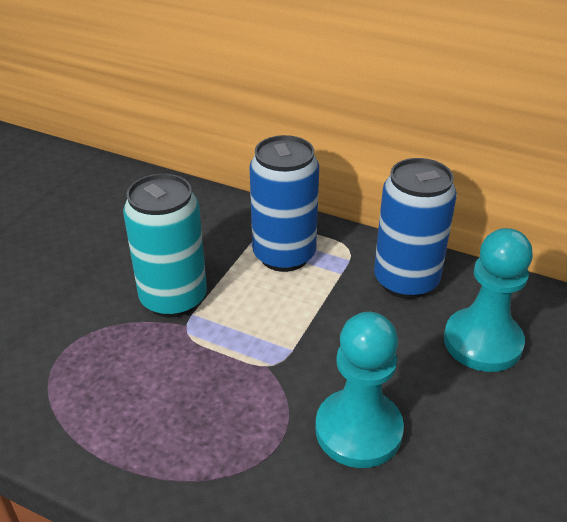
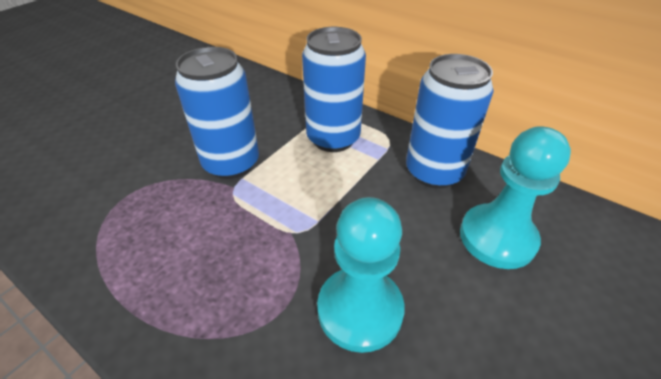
camera: 10 degrees right, 5 degrees up
turquoise can [123,174,207,318] -> blue can [175,47,259,179]

